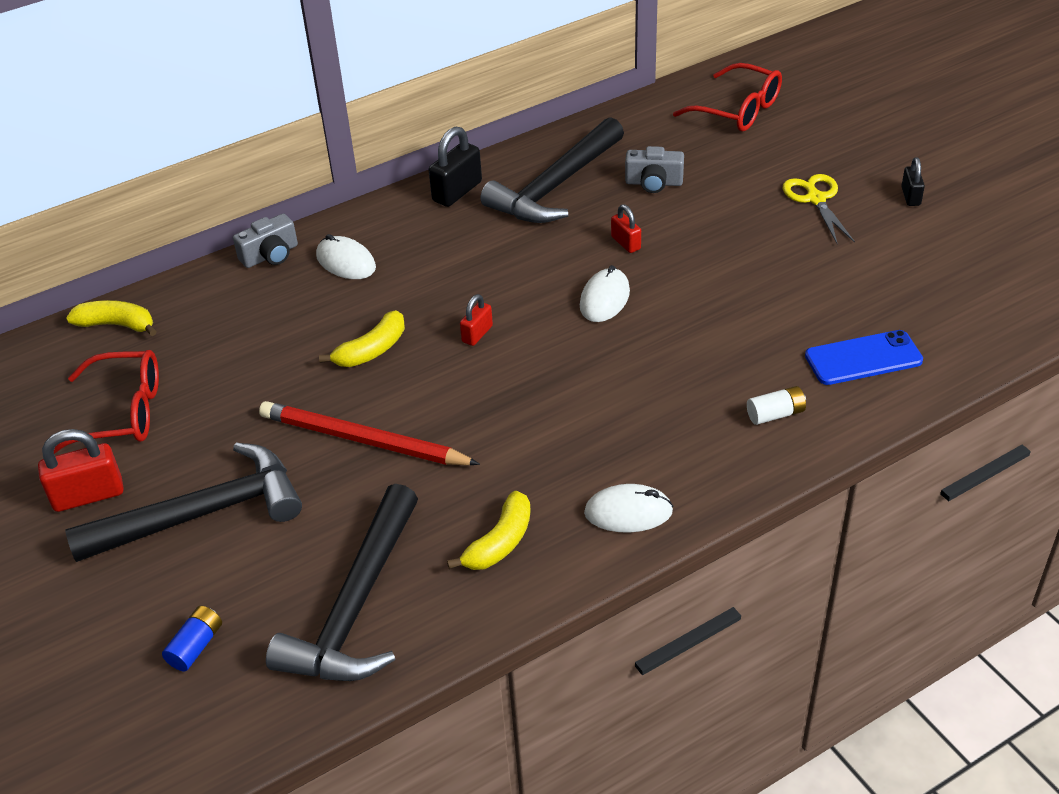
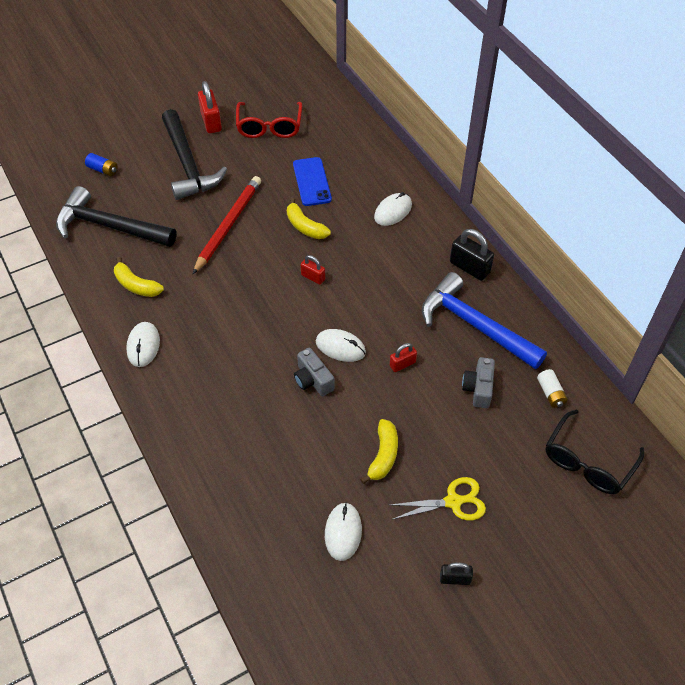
camera: 90 degrees right, 10 degrees up
yellow banana [66,300,157,336] -> yellow banana moved to [360,419,398,484]
grey camera [233,213,298,268] -> grey camera moved to [294,348,335,396]
black hammer [480,117,624,223] -> blue hammer [422,272,547,369]
red glasses [673,63,782,132] -> black glasses [545,409,644,494]
white battery [747,386,806,425] -> white battery moved to [537,369,568,408]
blue phone [805,330,923,385] -> blue phone moved to [293,157,332,206]
none -> white mouse [325,502,362,561]

